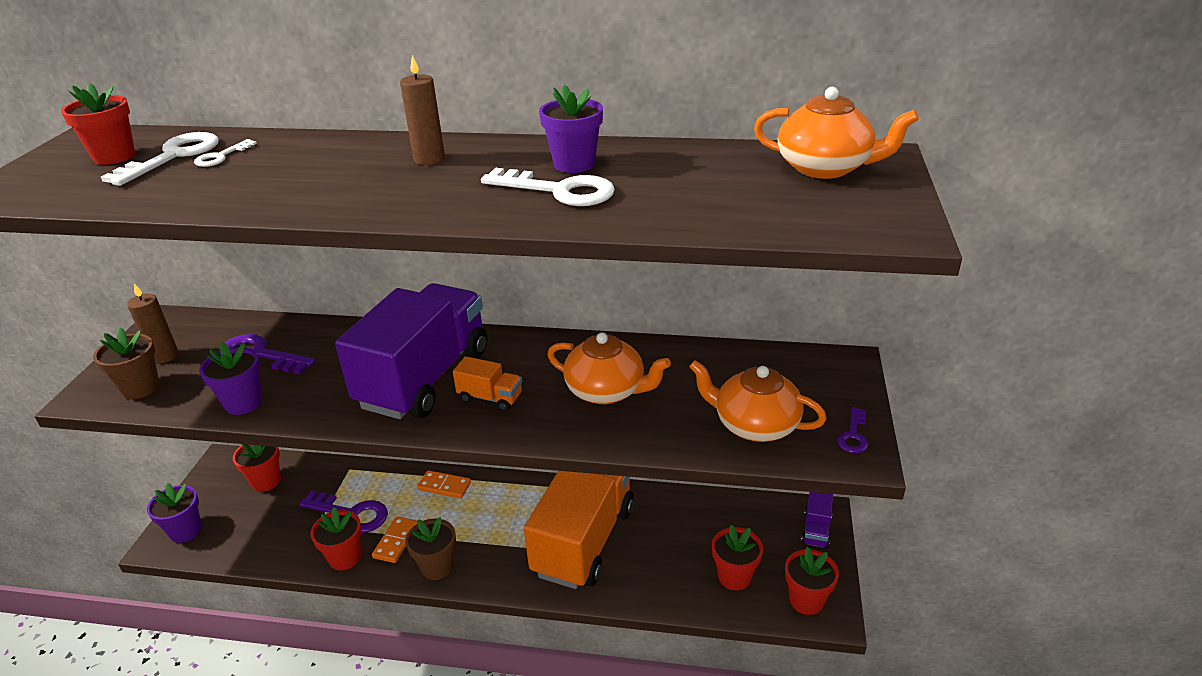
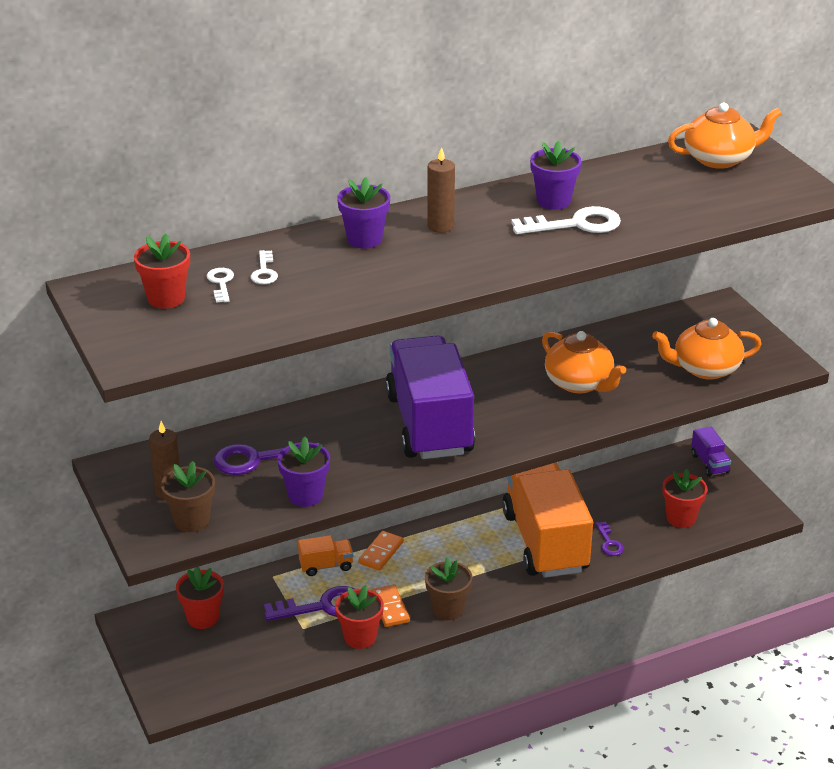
camera: 35 degrees left, 0 degrees up
white key [101,132,219,186] -> white key [207,268,234,303], size x0.54
purple flower pot [147,483,202,543] -> purple flower pot moved to [337,177,390,248]
orange domino [417,470,471,499] -> orange domino turned 45 degrees counterclockwise [358,531,404,571]
orange truck [453,356,522,411] -> orange truck moved to [298,535,353,576]
orange teapot [547,332,671,404] -> orange teapot turned 60 degrees clockwise [542,331,626,394]
red flower pot [785,547,839,615] -> none
purple key [837,407,868,453] -> purple key moved to [595,521,624,556]

